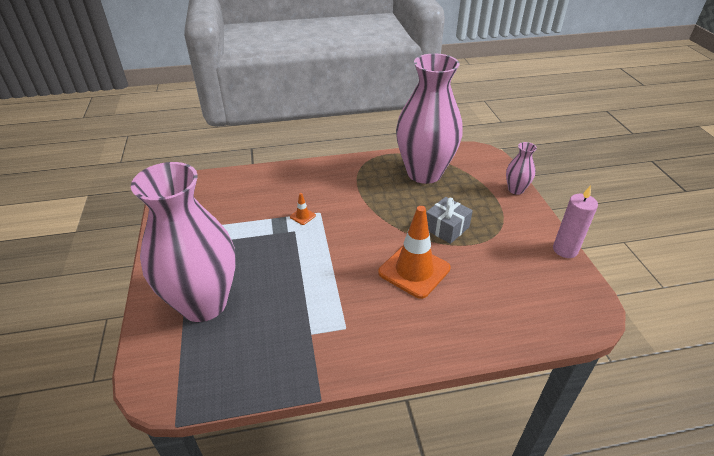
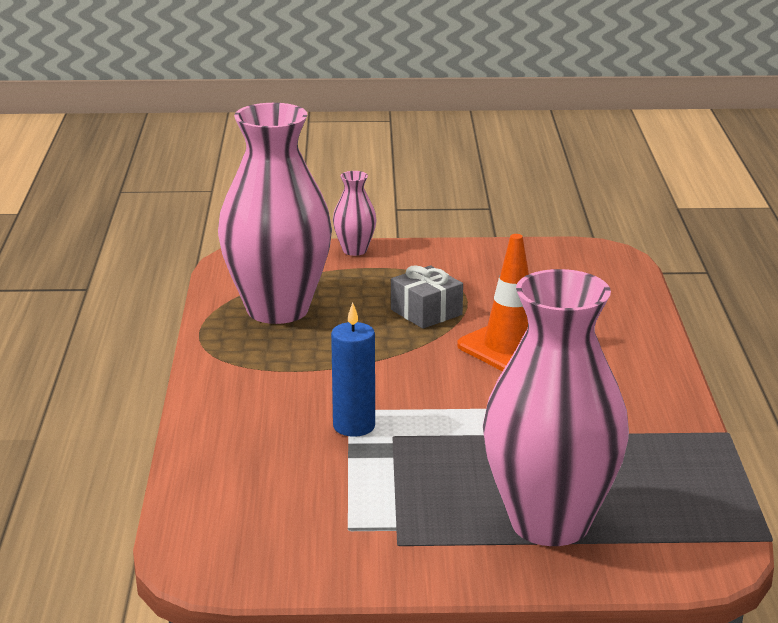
camera: 80 degrees left, 15 degrees down
orange traffic cone [290,193,316,225] -> blue candle [331,302,375,437]
pink candle [553,185,598,258] -> none

